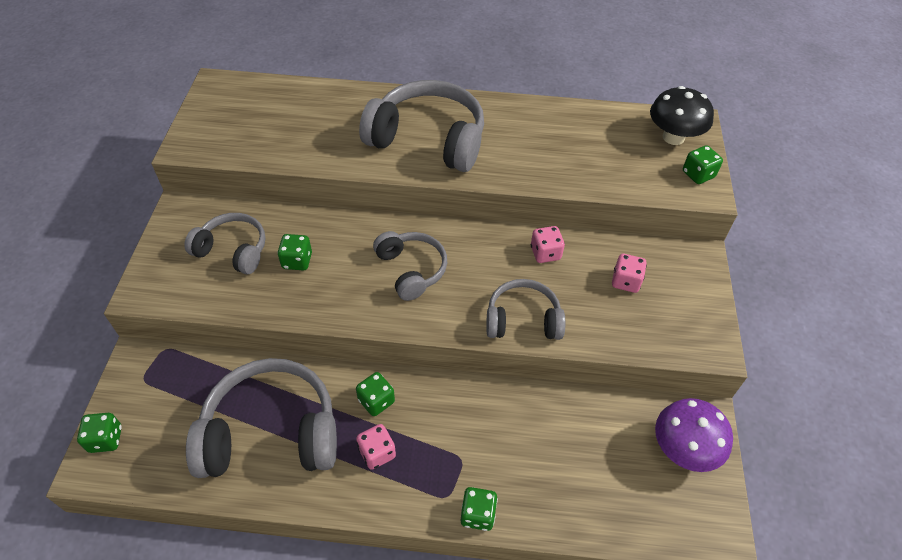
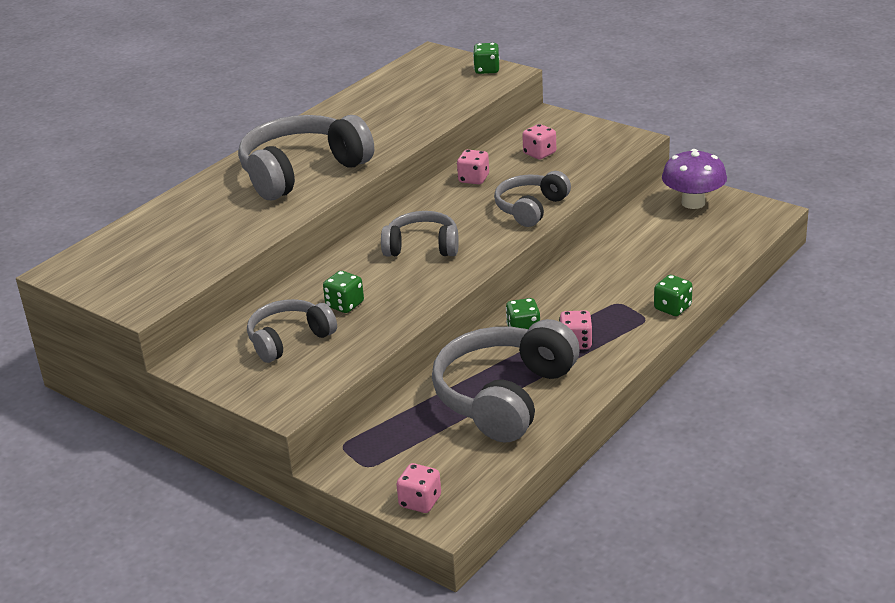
camera: 55 degrees left, 20 degrees down
green dice [77,413,122,453] -> pink dice [396,463,441,513]
black mushroom [650,86,714,145] -> none

